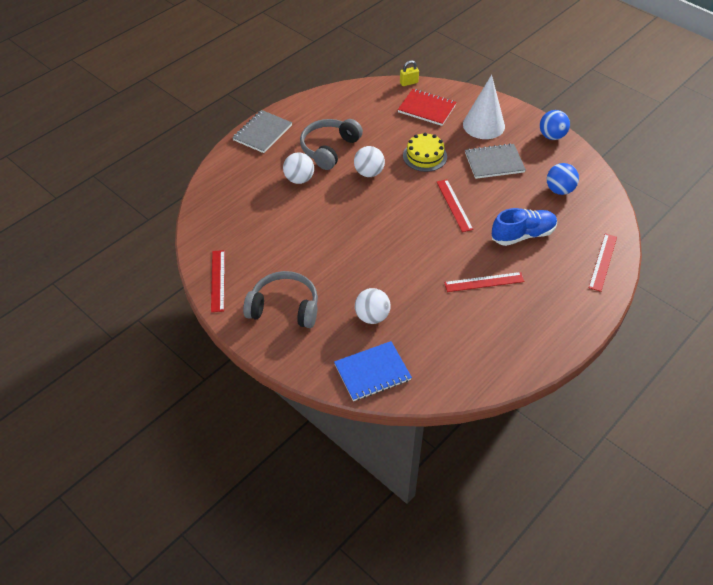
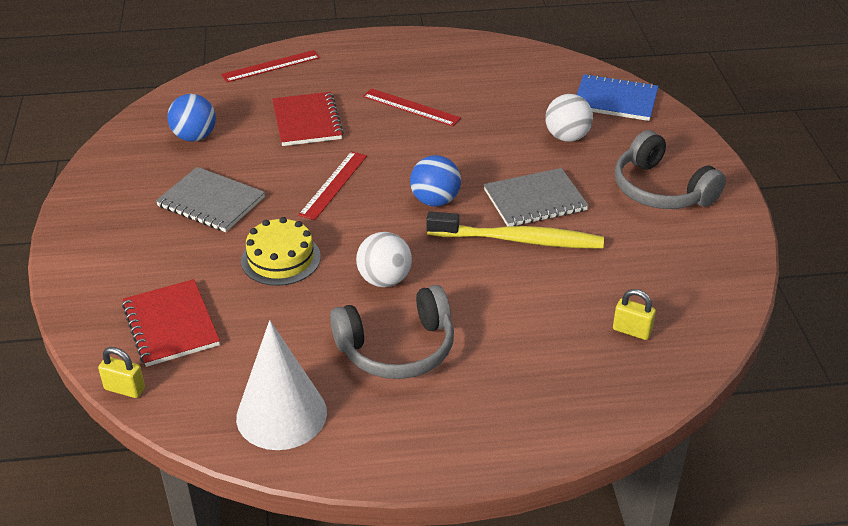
camera: 140 degrees left, 10 degrees down
red ruler [211,250,225,312] -> none
grey notebook [232,110,292,153] -> grey notebook moved to [484,168,589,226]
white ball [283,153,314,184] -> none
white cone [463,75,505,139] -> white cone moved to [236,320,327,450]
blue shoe [492,208,557,246] -> red notebook [272,92,344,146]
blue ball [540,110,570,140] -> blue ball moved to [410,155,461,207]
none -> yellow toothbrush [426,211,604,249]
none -> yellow padlock [613,289,656,340]

